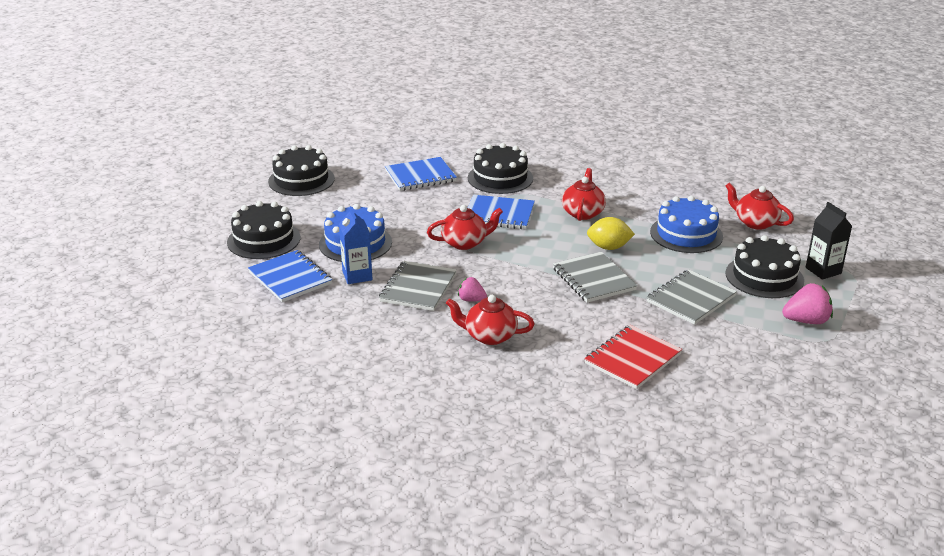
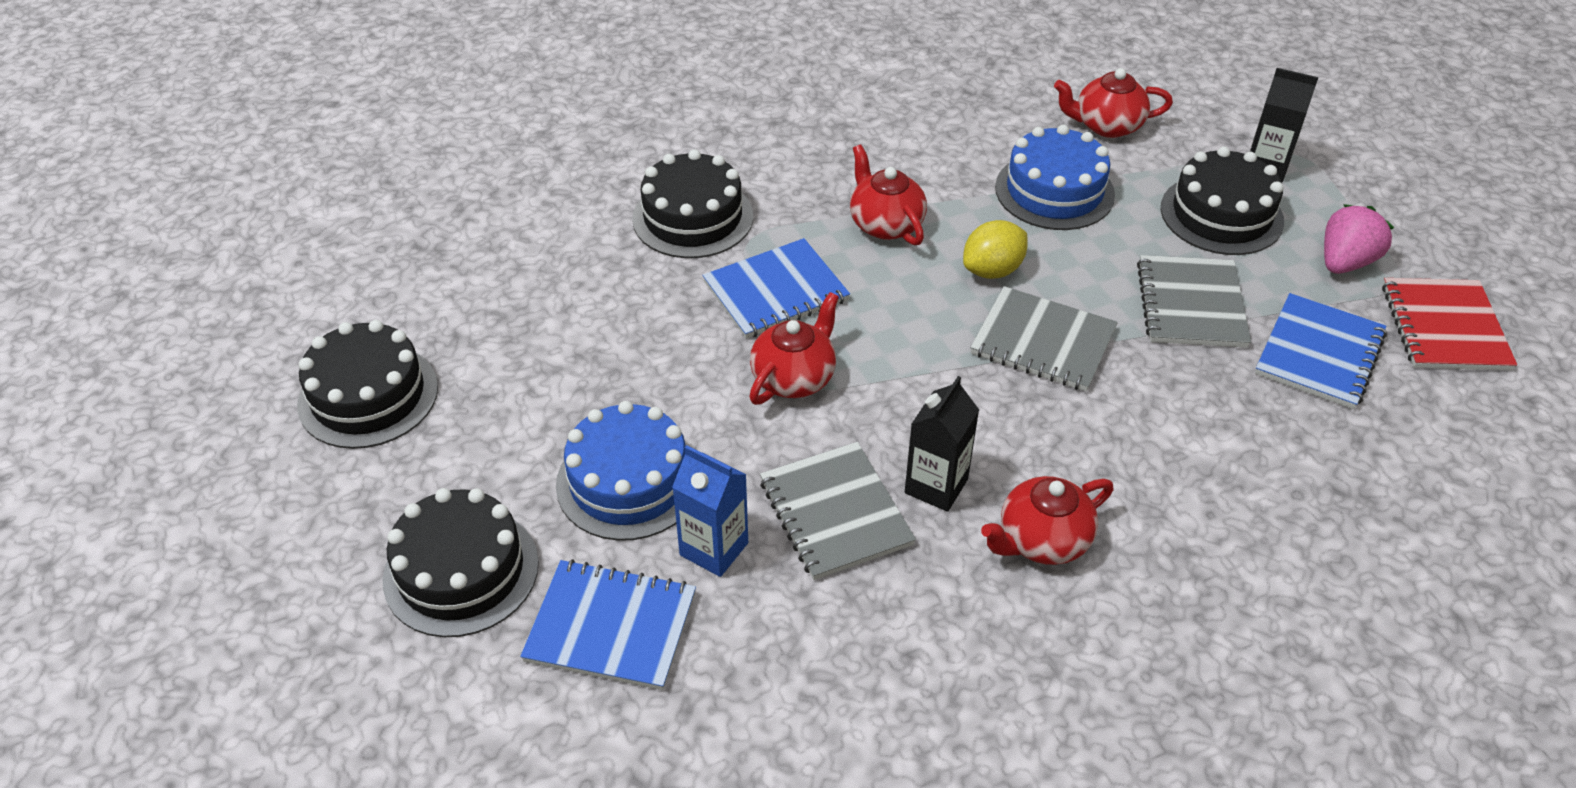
camera: 40 degrees left, 15 degrees up
blue notebook [385,157,457,191] -> blue notebook moved to [1255,293,1387,409]
pink strawberry [458,277,487,301] -> black carton [905,376,979,512]
red notebook [584,325,682,389] -> red notebook moved to [1382,278,1517,370]

